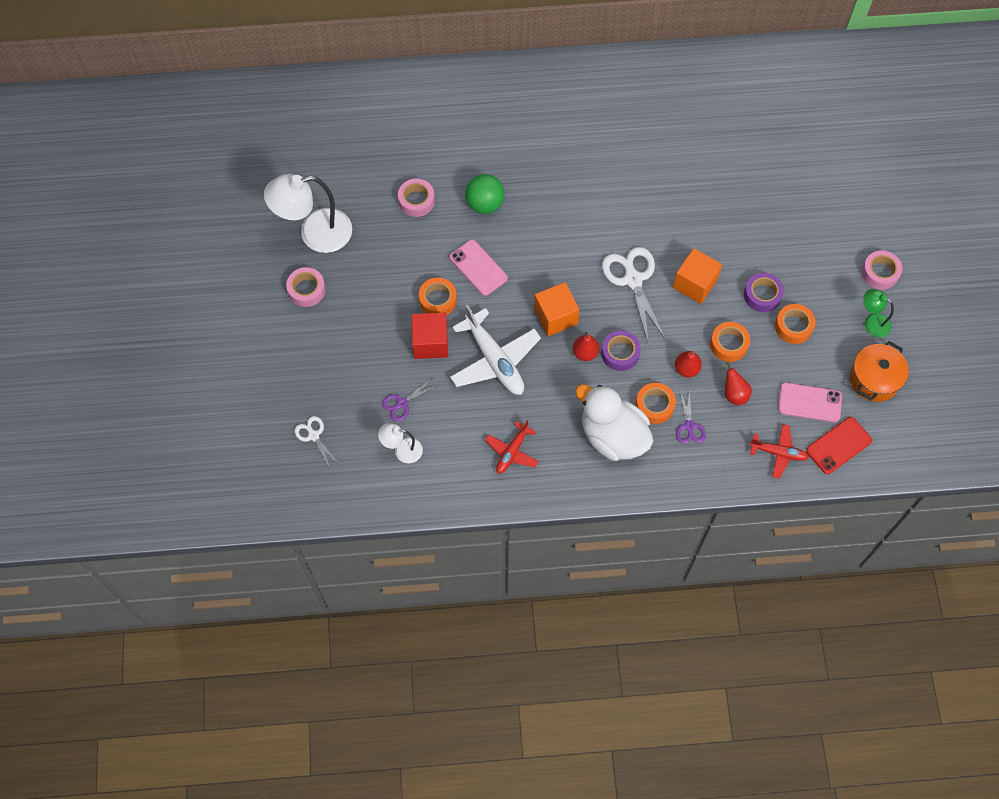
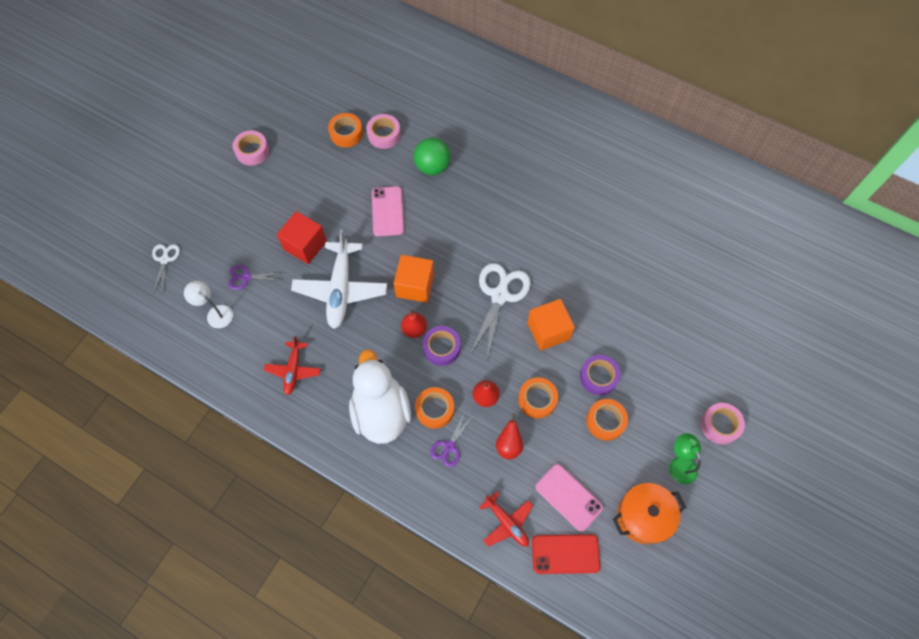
camera: 35 degrees right, 0 degrees up
white lamp [264,174,352,253] -> none
orange tape [419,278,457,315] -> orange tape moved to [328,113,363,148]
red plane [485,420,539,474] -> red plane turned 60 degrees counterclockwise [264,336,321,395]

